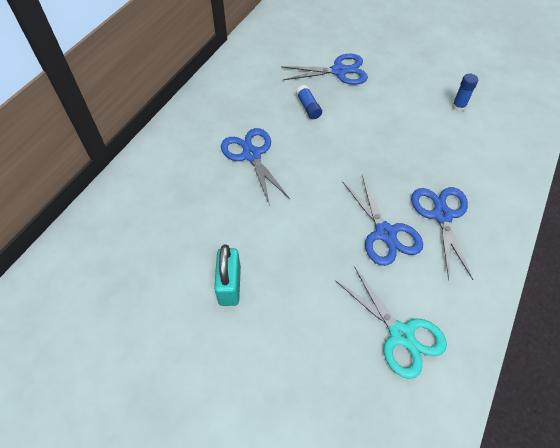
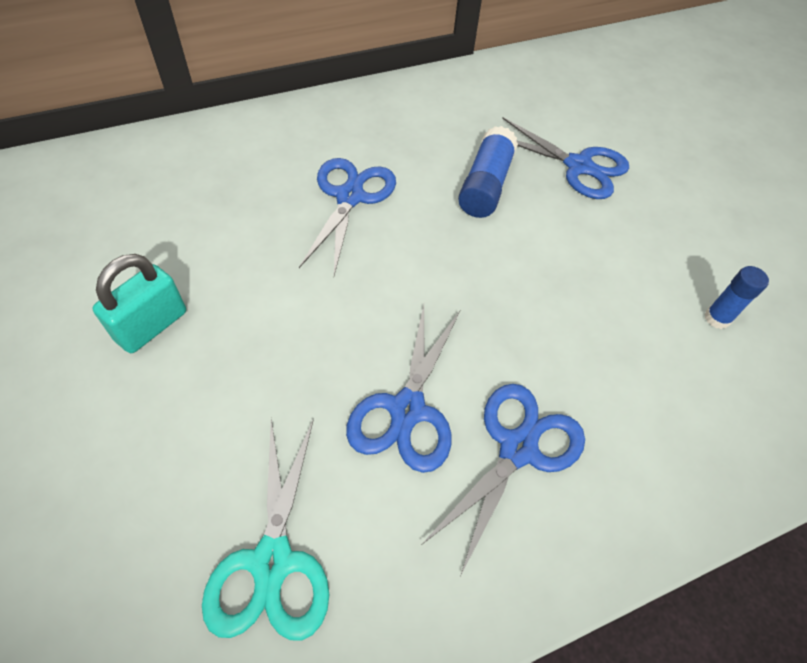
camera: 35 degrees right, 0 degrees up
blue glue stick [296,85,322,119] -> blue glue stick [458,126,518,218], size x1.62

